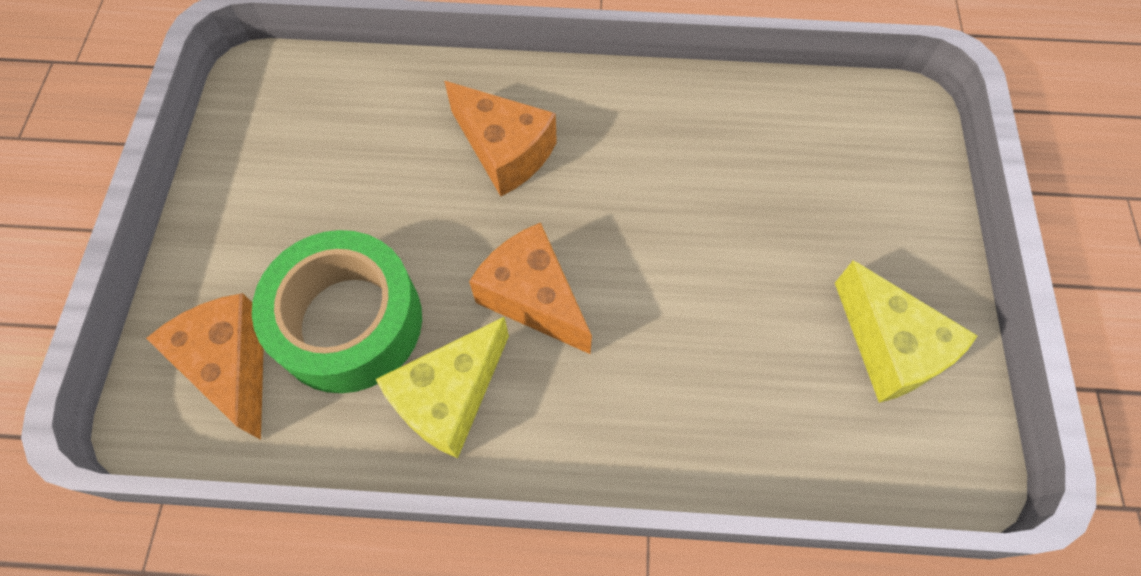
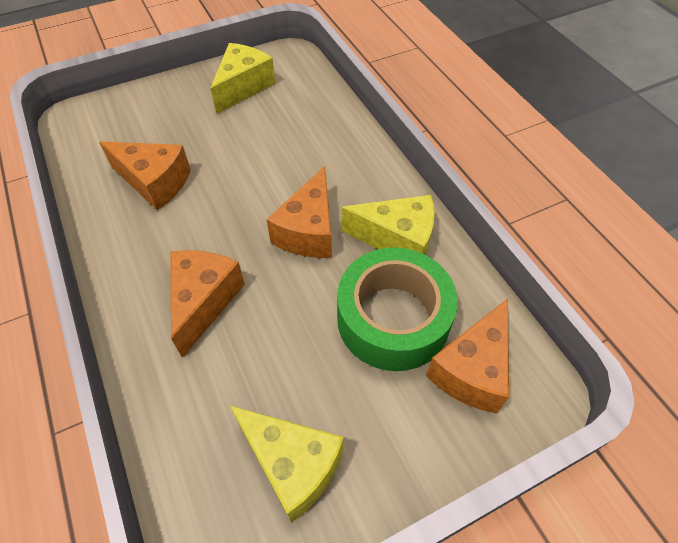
camera: 120 degrees left, 10 degrees down
none -> orange cheese [99,141,191,210]
none -> yellow cheese [230,406,344,523]

